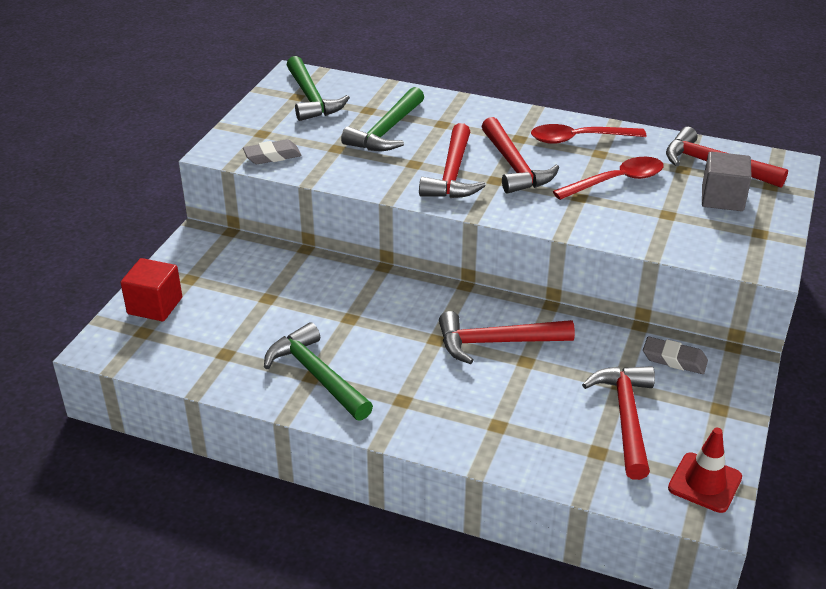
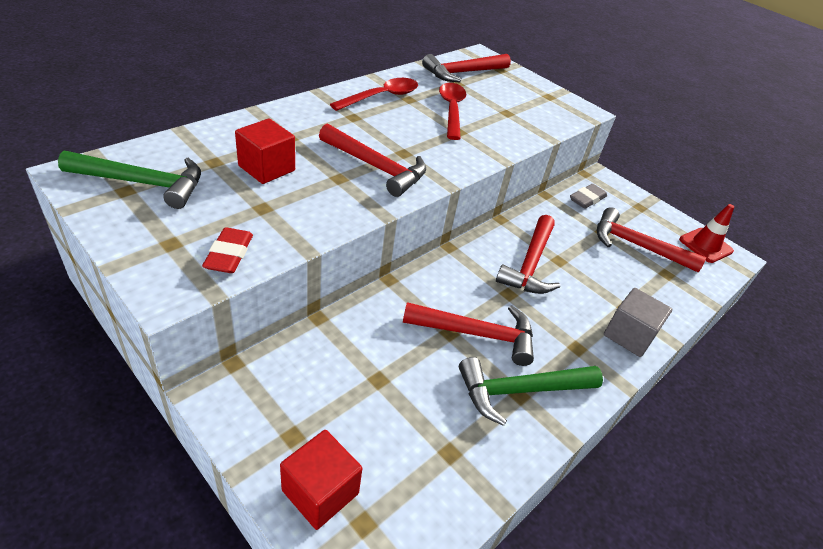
camera: 70 degrees left, 5 degrees up
grey eraser [243,139,302,164] -> red eraser [202,227,253,273]
green hammer [341,87,424,151] -> red cube [235,119,295,184]
red hammer [481,117,559,194] -> red hammer moved to [403,302,534,366]
red spoon [531,124,646,144] -> red spoon turned 150 degrees counterclockwise [330,78,418,111]
grey cube [702,152,752,211] -> grey cube moved to [604,288,672,357]

